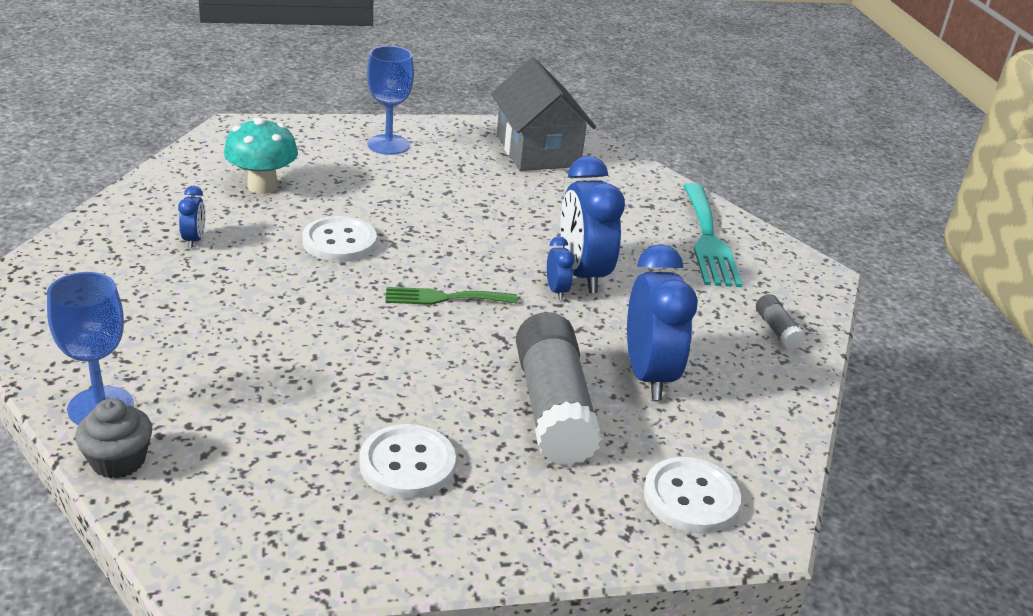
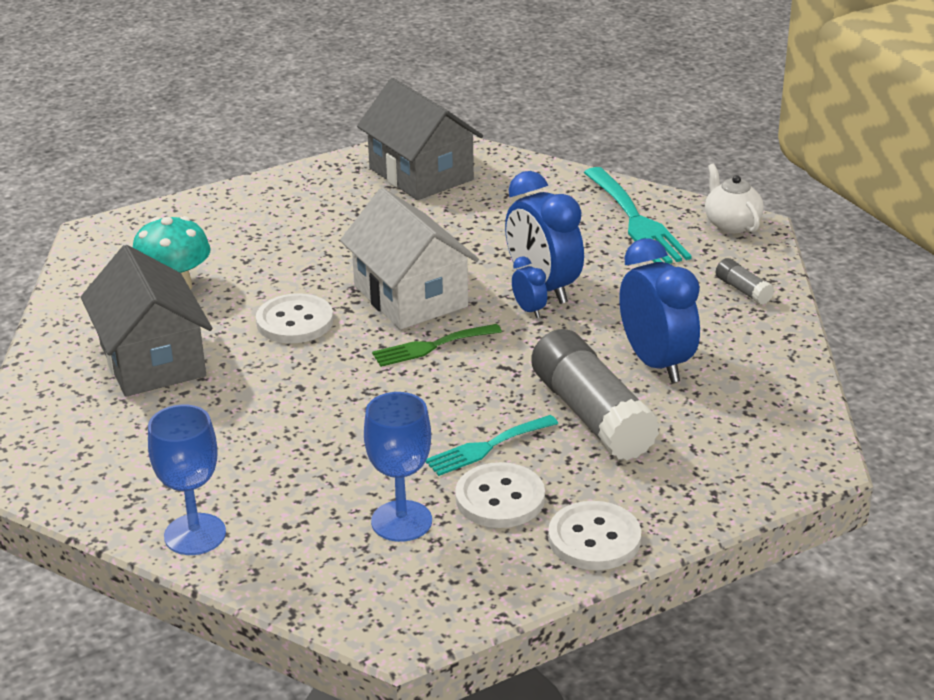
camera: 15 degrees left, 0 degrees up
grey cupcake [75,398,152,479] -> none
blue clock [178,186,205,248] -> grey house [81,245,212,397]
blue goblet [367,46,414,155] -> blue goblet moved to [364,392,432,542]
white button [644,457,741,534] -> white button moved to [548,501,641,570]
none -> white house [340,188,479,330]
none -> turquoise fork [426,415,558,476]
none -> white teapot [705,164,764,233]

